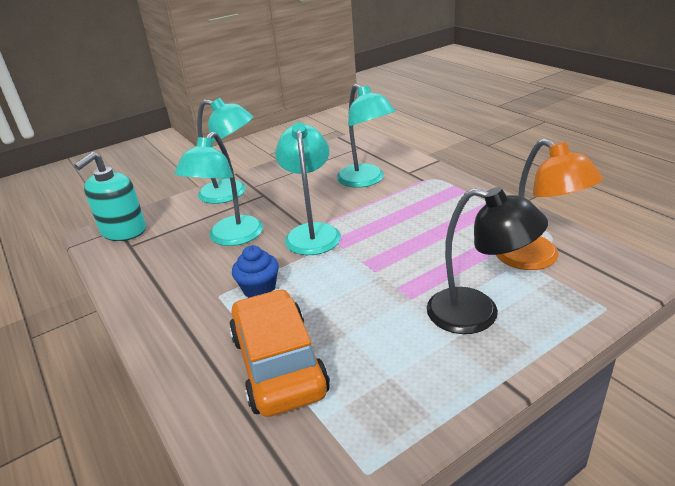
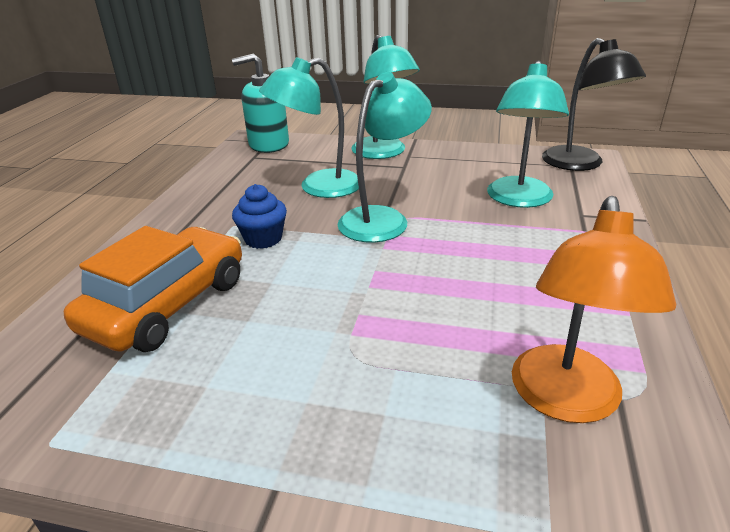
camera: 45 degrees right, 0 degrees up
black lamp [427,187,548,334] -> black lamp moved to [542,38,646,171]

